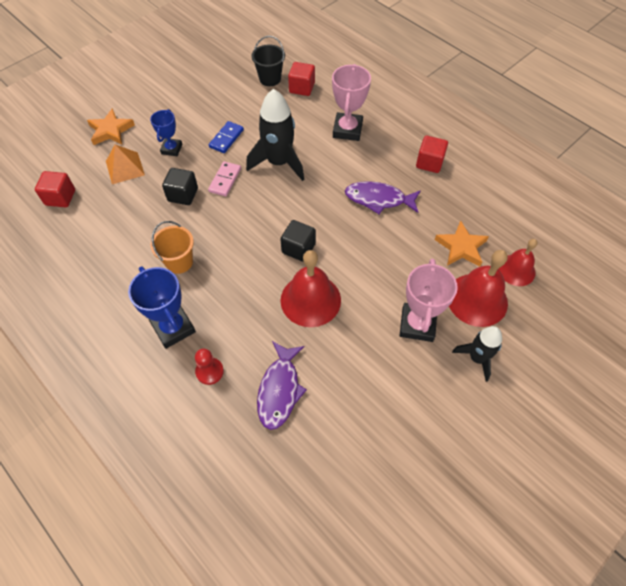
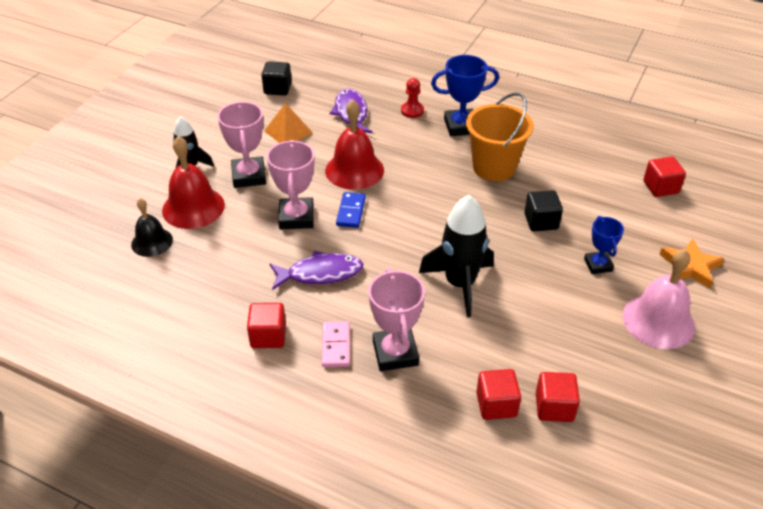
camera: 160 degrees right, 15 degrees down
orange pyramid [106,144,145,184] -> orange pyramid moved to [264,103,313,143]
blue trophy [128,267,196,349] -> blue trophy turned 45 degrees counterclockwise [431,55,499,136]
orange bucket [151,221,194,274] -> orange bucket [466,93,534,181], size x1.58
pink domino [208,161,241,196] -> pink domino moved to [322,321,350,367]
blue domino [209,121,244,153] -> blue domino moved to [336,192,366,228]
black bucket [251,36,285,86] -> red cube [536,372,580,422]
black cube [280,220,316,262] -> black cube moved to [262,61,292,95]
orange star [435,221,489,266] -> none
red bell [498,239,538,286] -> black bell [131,198,173,257]
none -> pink trophy [267,140,315,229]
none -> pink bell [623,249,695,349]

